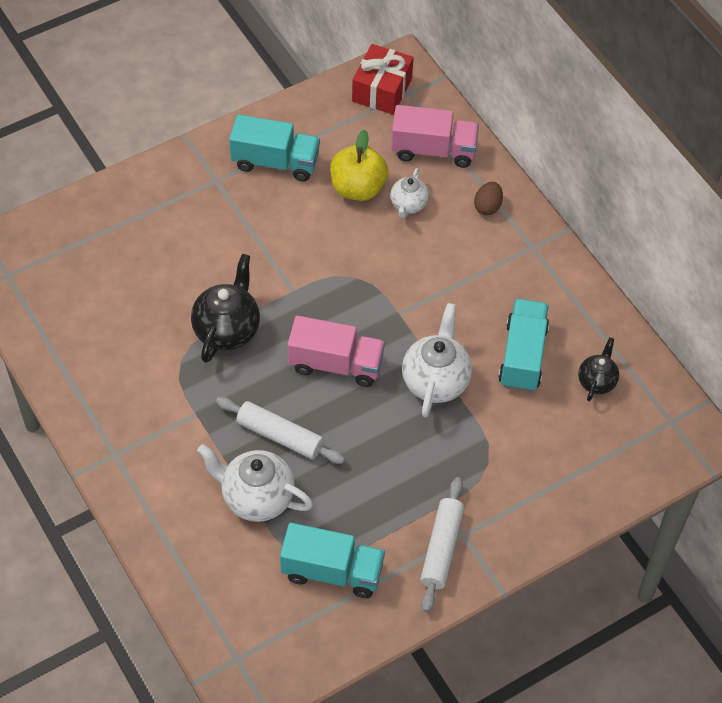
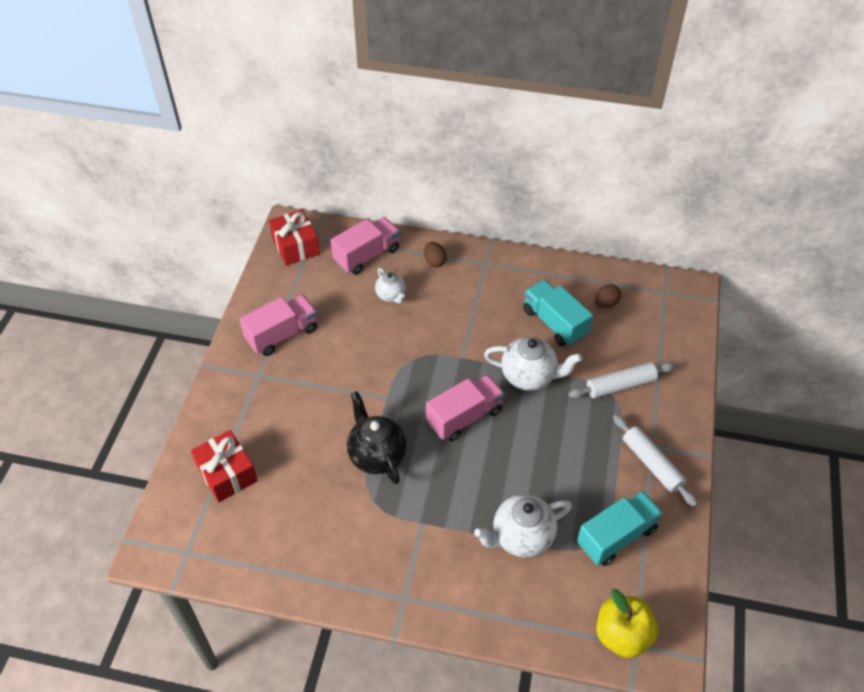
camera: 45 degrees left, 5 degrees down
white rolling pin [216,397,345,464] -> white rolling pin moved to [568,362,675,398]
turquoise truck [229,114,320,181] -> pink truck [239,295,317,356]
yellow apple [330,129,388,201] -> yellow apple moved to [596,589,658,658]
white teapot [402,303,472,417] -> white teapot turned 135 degrees clockwise [484,337,582,391]
black teapot [578,337,619,401] -> brown egg [595,284,621,308]
none -> red gift [191,430,258,502]

